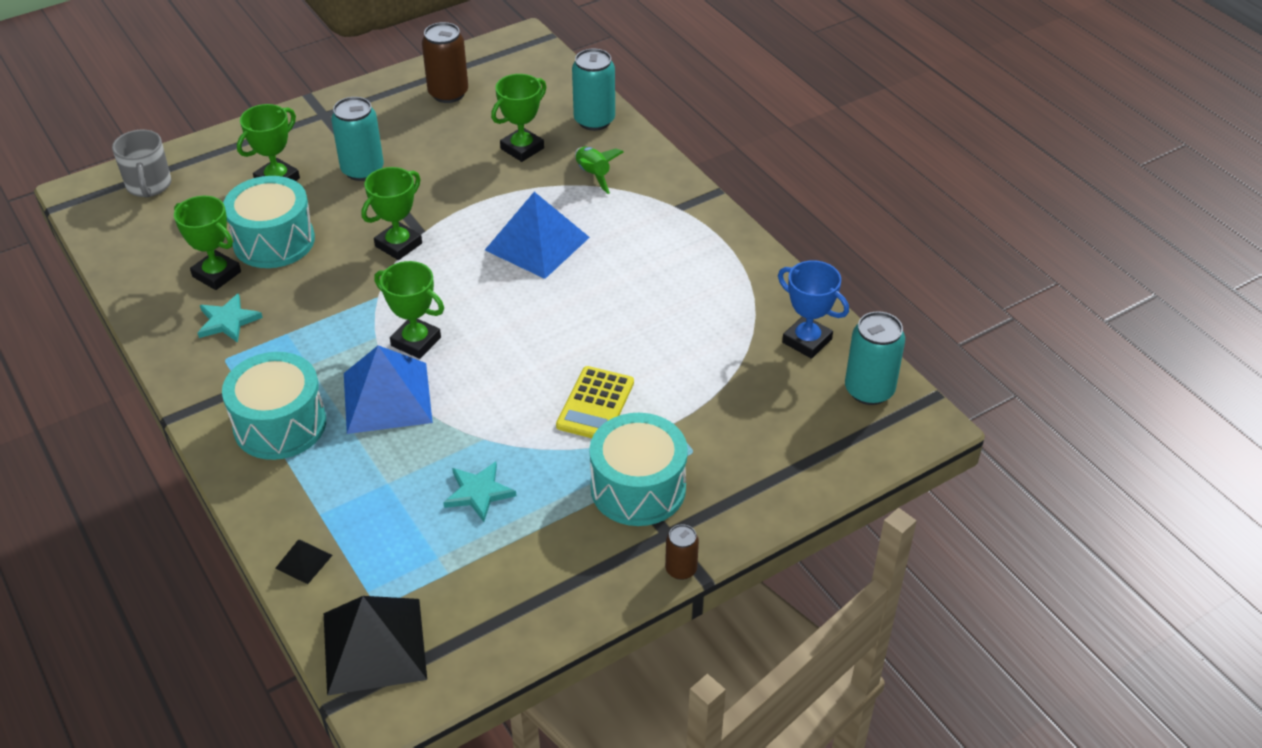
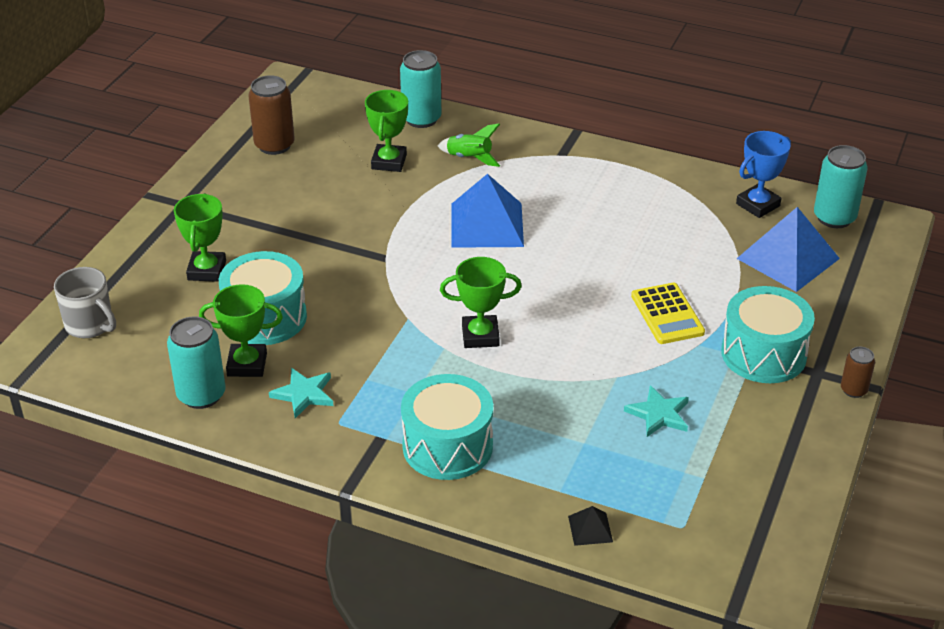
camera: 35 degrees left, 5 degrees down
black pyramid [324,596,427,696] -> none
turquoise can [331,97,384,181] -> turquoise can moved to [167,317,226,409]
blue pyramid [344,345,433,434] -> blue pyramid moved to [736,207,840,292]
green trophy [362,167,422,260] -> none
blue trophy [778,260,849,359] -> blue trophy turned 45 degrees counterclockwise [736,131,791,218]

